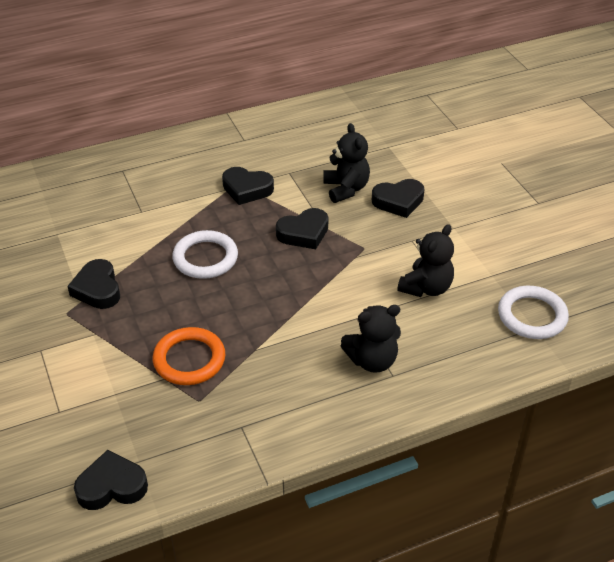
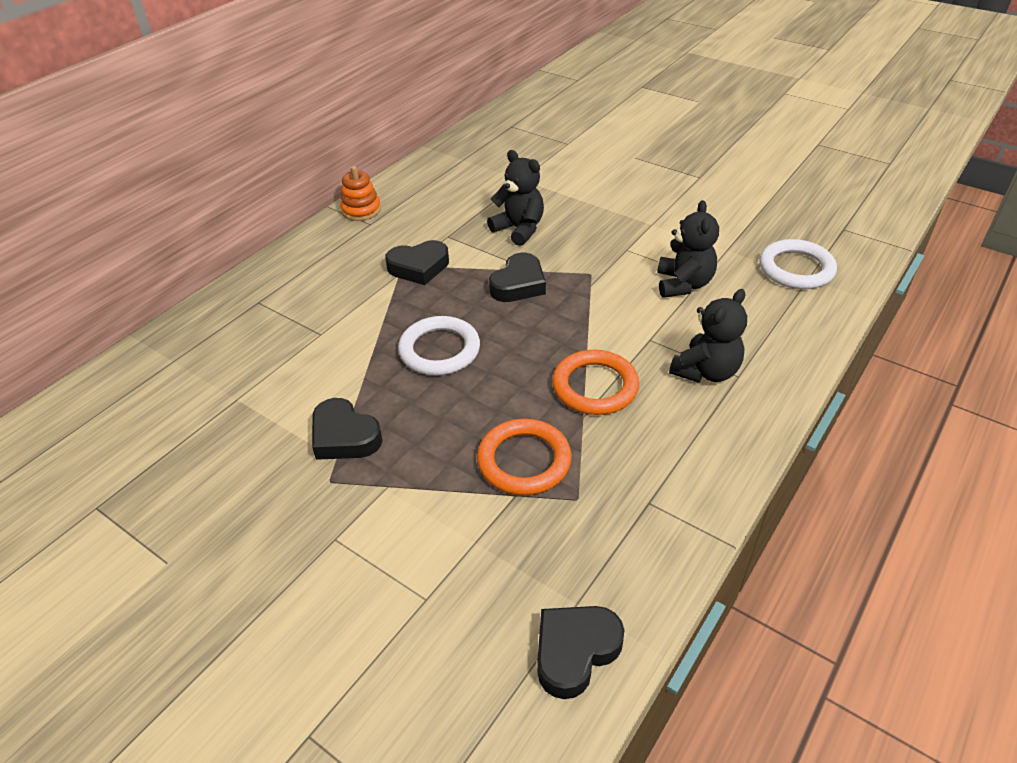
camera: 30 degrees left, 0 degrees up
black heart [372,179,425,218] -> none
none -> orange stacking toy [340,166,381,221]
none -> orange ring [552,350,639,415]

